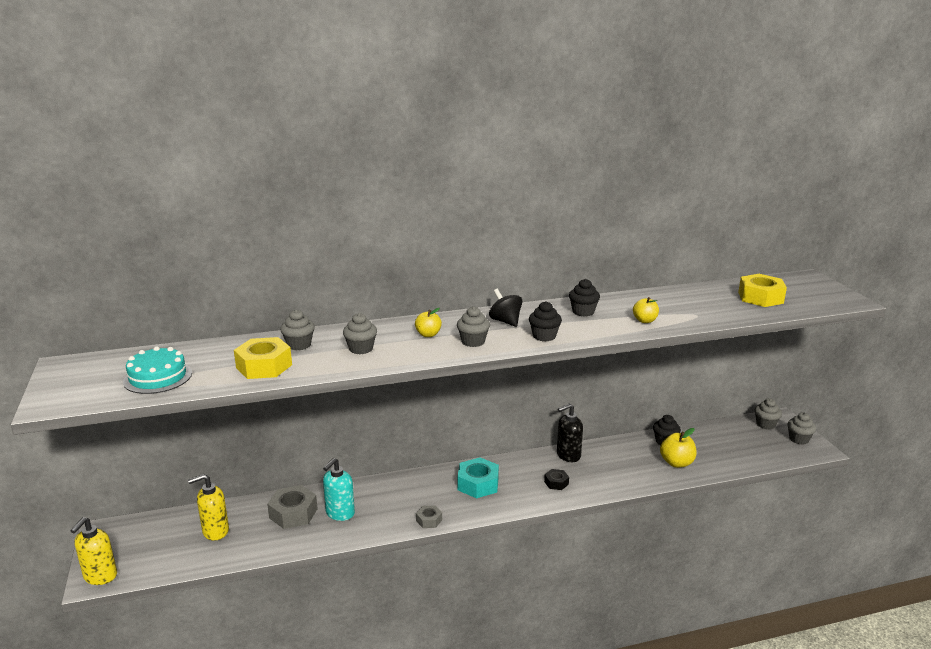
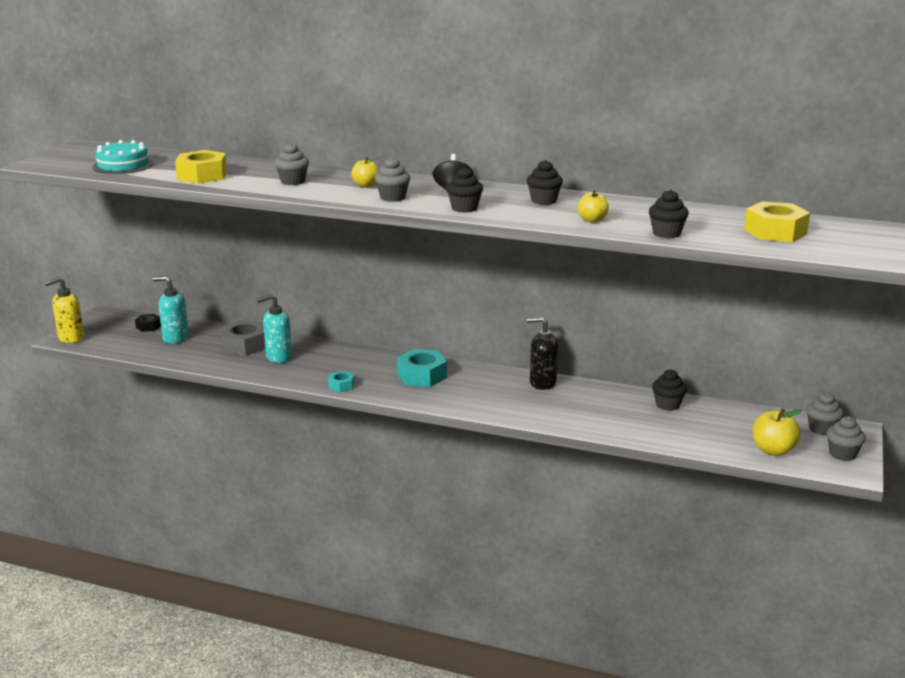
camera: 35 degrees right, 0 degrees up
yellow soap dispenser [188,474,229,540] -> turquoise soap dispenser [153,276,189,343]
grey cupcake [280,310,315,351] -> none
grey nut [416,505,442,528] -> turquoise nut [328,371,354,392]
black nut [544,469,569,490] -> black nut moved to [135,314,161,332]
yellow apple [660,428,697,468] -> yellow apple moved to [752,409,802,456]
none -> black cupcake [649,190,689,238]

